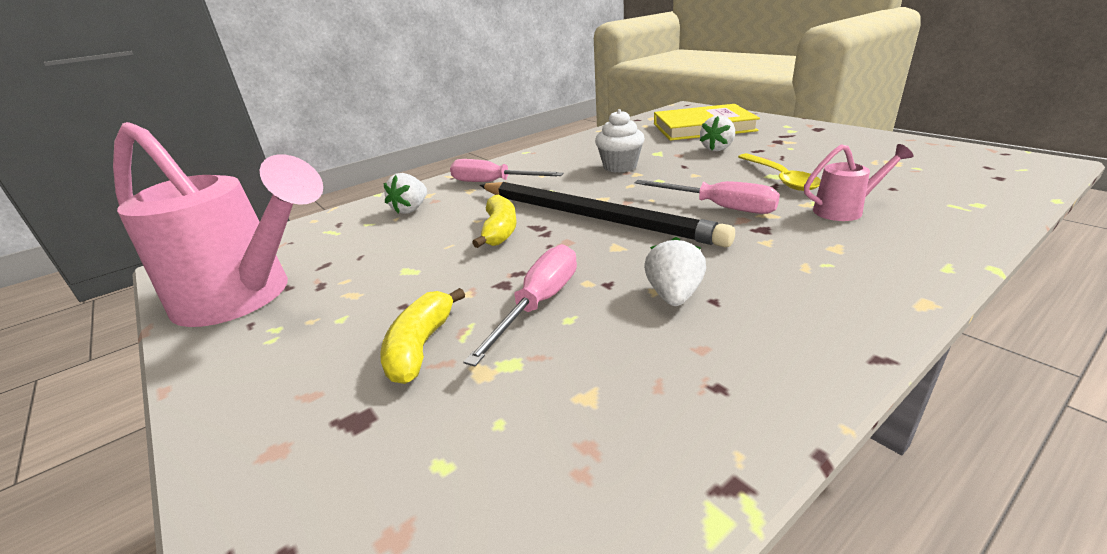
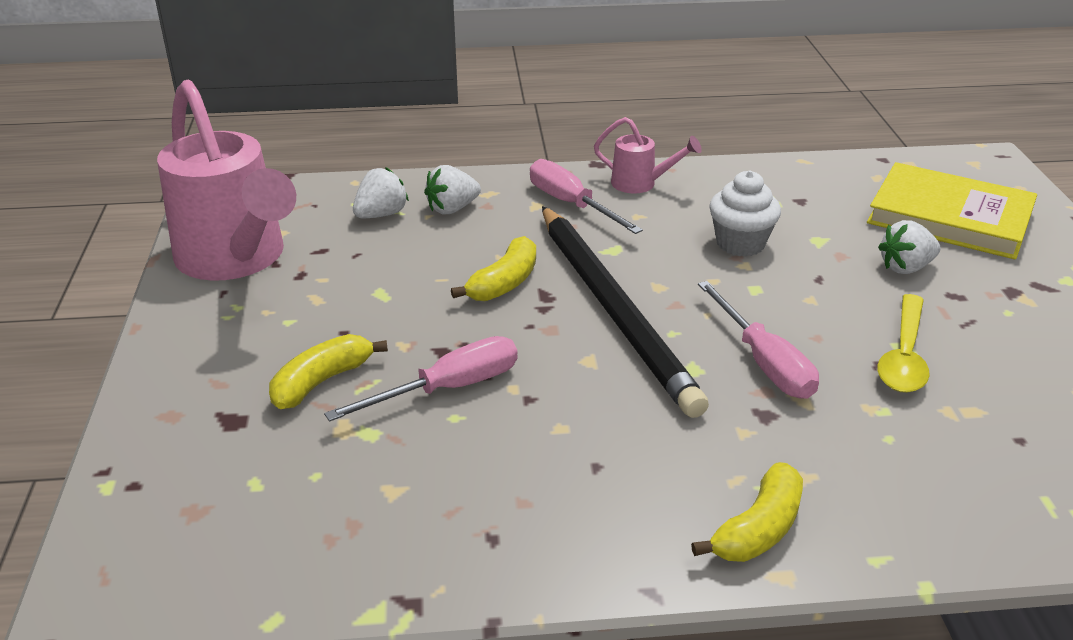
camera: 30 degrees right, 5 degrees up
white strawberry [644,237,706,306] -> white strawberry moved to [353,167,409,218]
pink watering can [804,144,914,221] -> pink watering can moved to [594,117,702,193]
none -> yellow banana [691,462,803,562]

